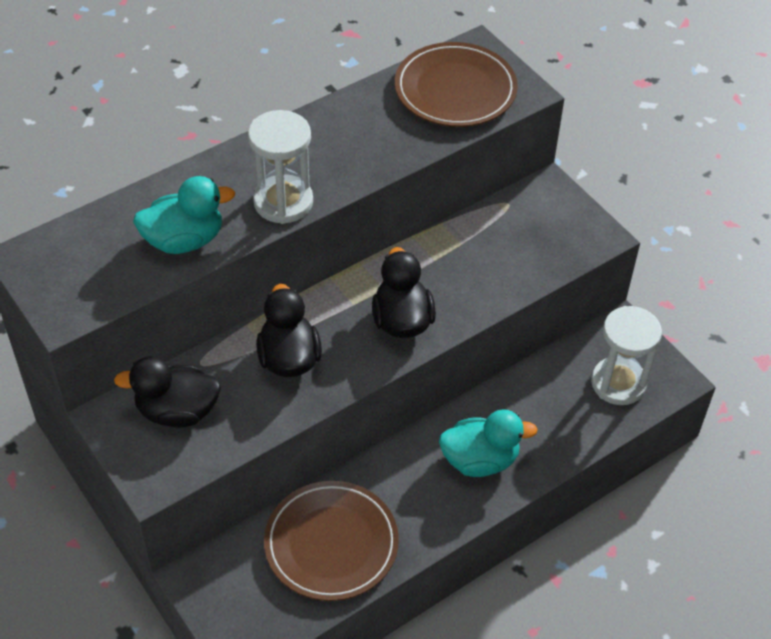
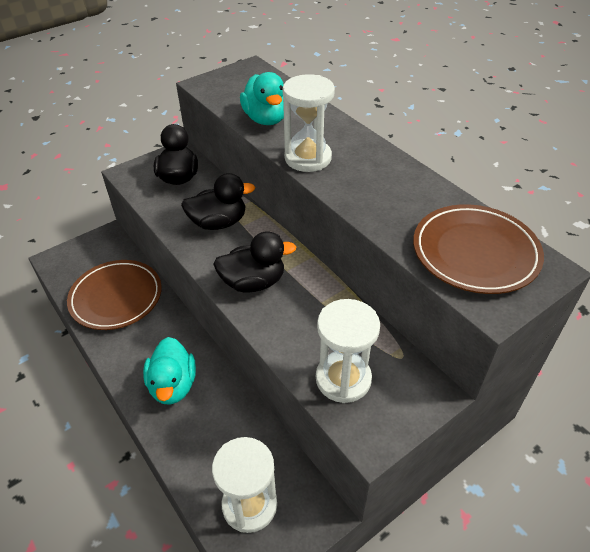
camera: 90 degrees right, 5 degrees down
none -> white hourglass [316,299,380,403]

